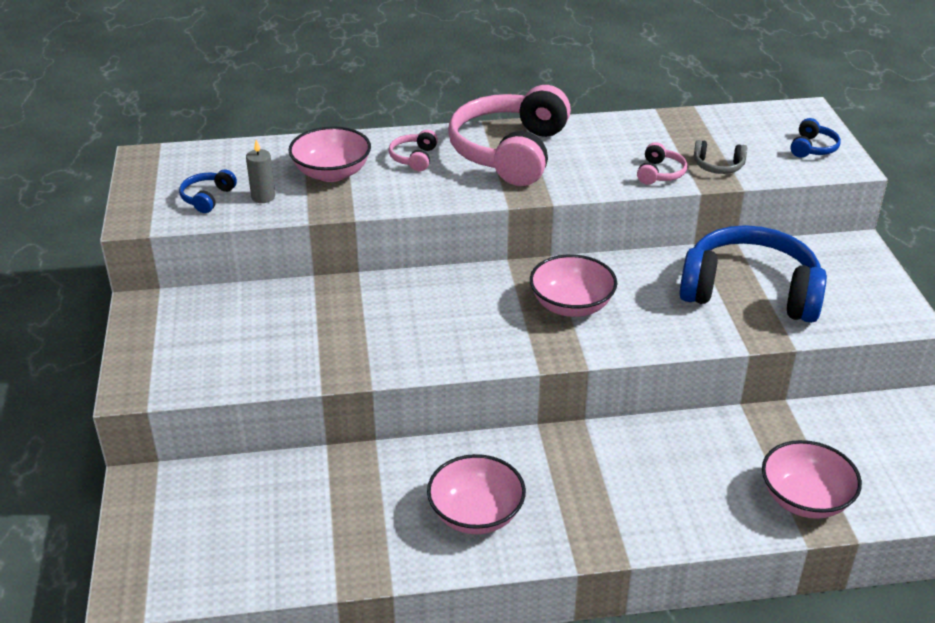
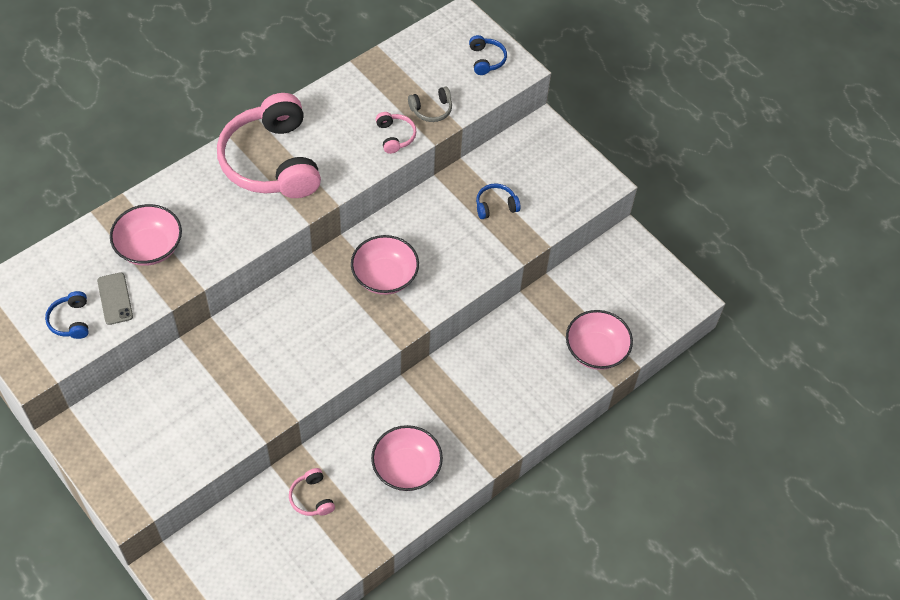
camera: 35 degrees left, 20 degrees up
grey candle [246,140,275,203] -> grey phone [97,272,133,325]
pink headphones [389,130,438,171] -> pink headphones moved to [289,468,335,516]
blue headphones [680,225,827,323] -> blue headphones [476,183,520,219], size x0.41

